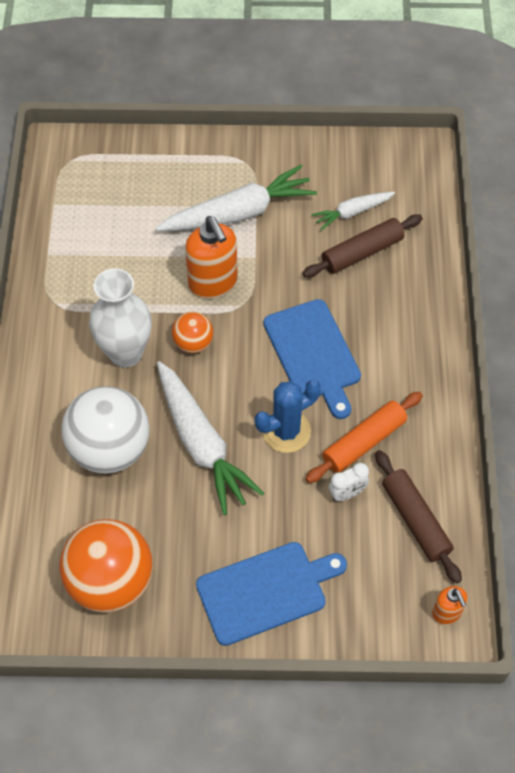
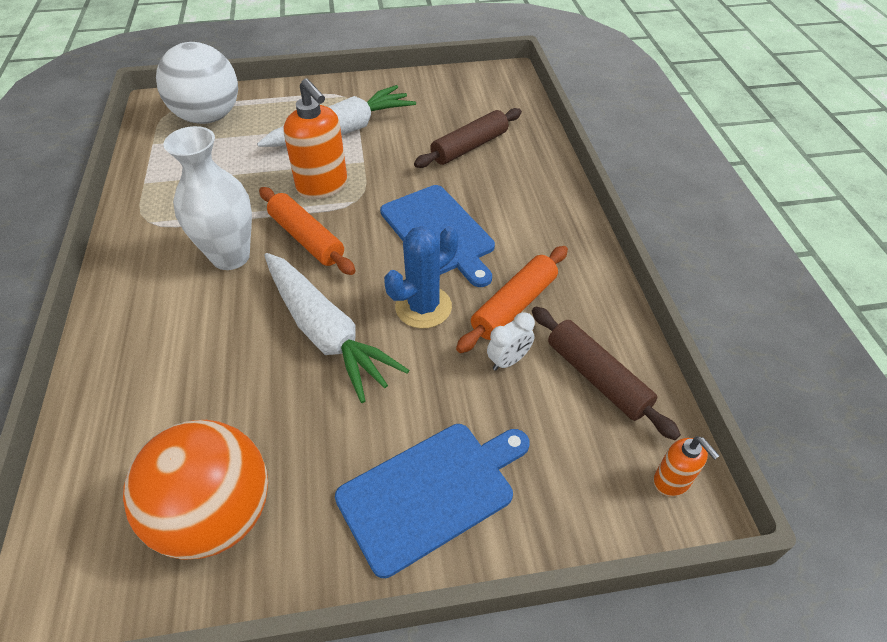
camera: 10 degrees left, 10 degrees down
white ball [61,386,150,474] -> white ball moved to [156,42,238,124]
orange ball [172,312,213,353] -> orange rolling pin [259,187,355,275]
white carrot [311,192,395,231] -> none

